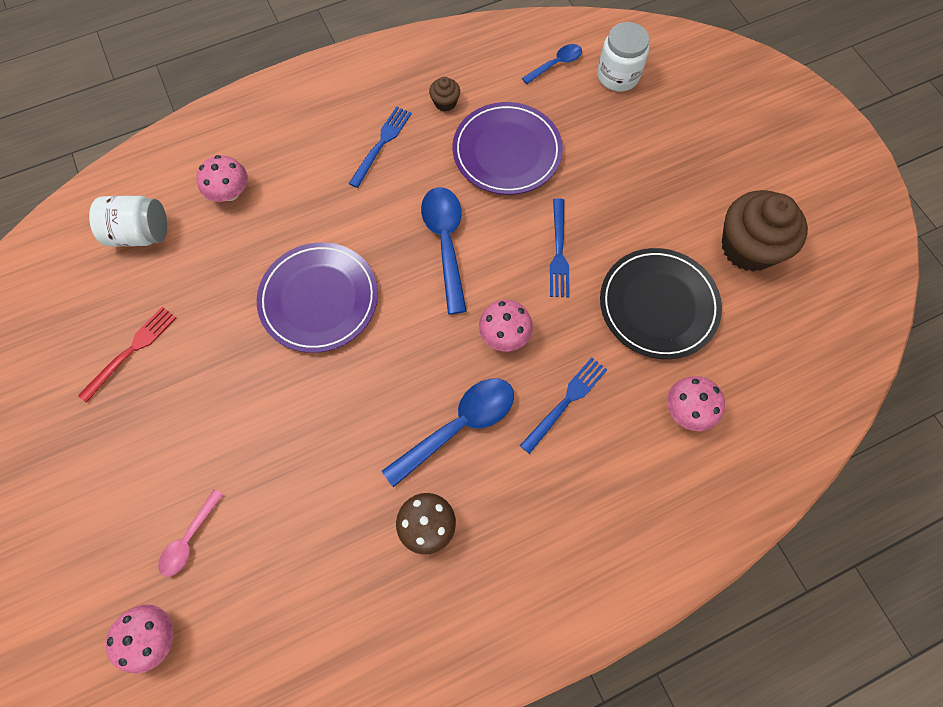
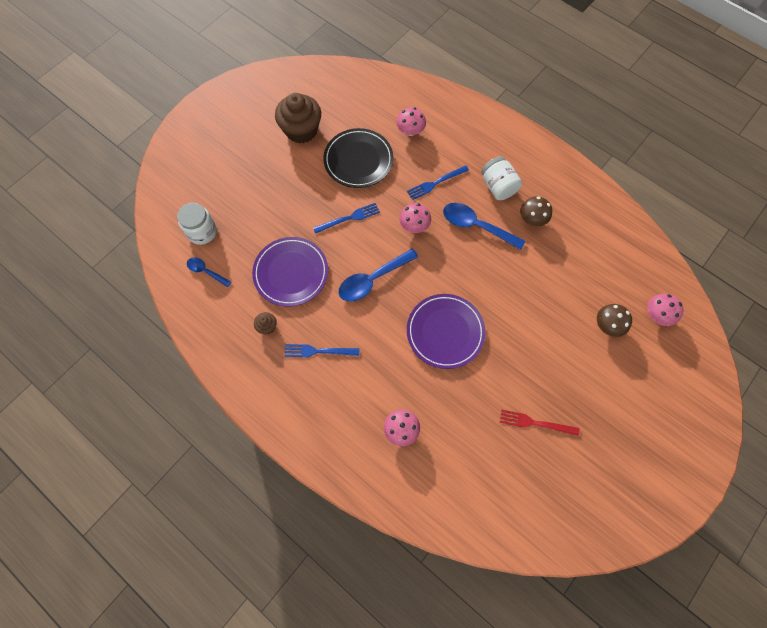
camera: 115 degrees left, 0 degrees up
white jar [89,196,167,247] -> white jar moved to [481,156,522,200]
pink spoon [158,489,223,577] -> brown mushroom [597,304,632,337]
blue fork [520,357,607,454] -> blue fork turned 45 degrees counterclockwise [407,165,469,200]

